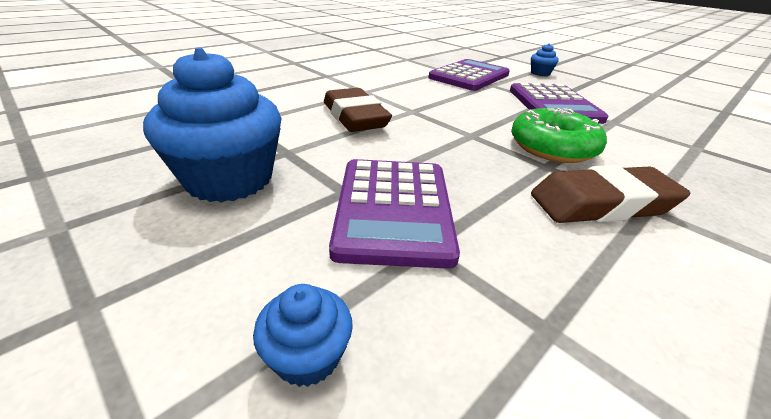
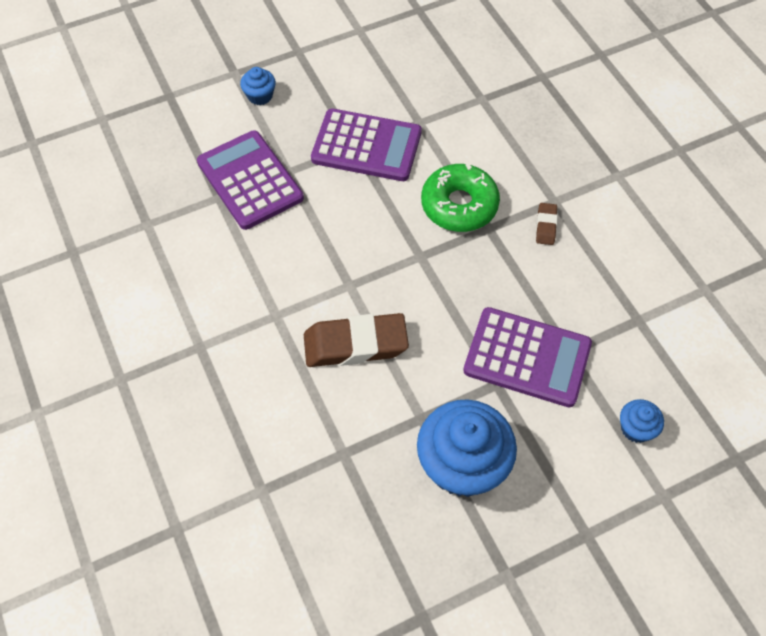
camera: 70 degrees left, 25 degrees up
brown eraser [531,165,690,223] -> brown eraser [536,203,558,245], size x0.47

